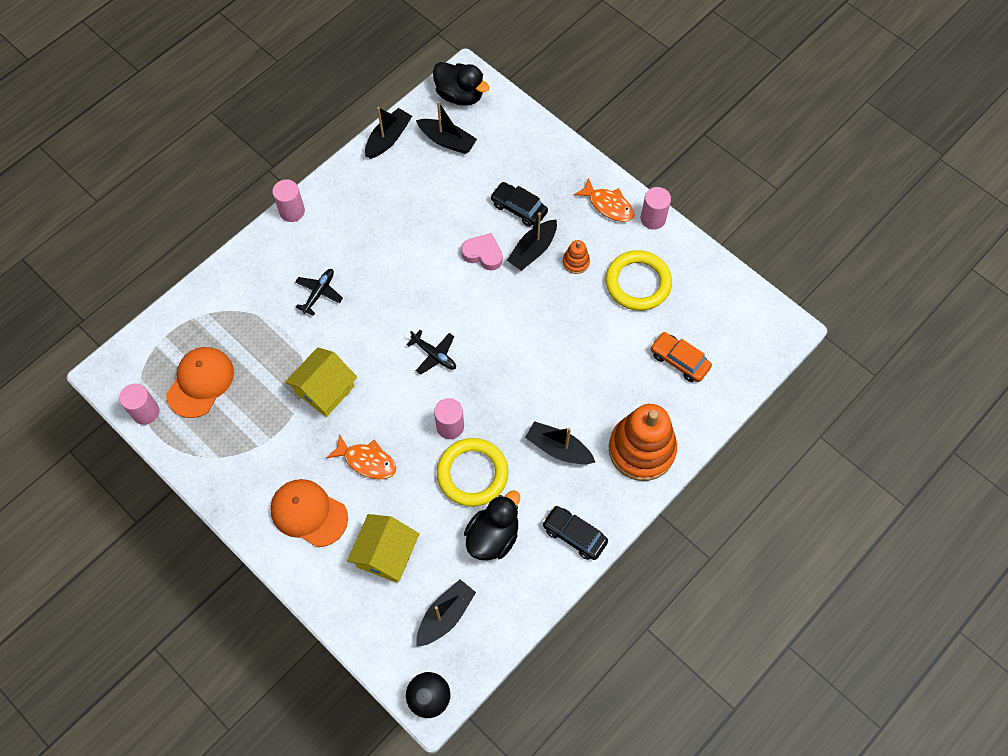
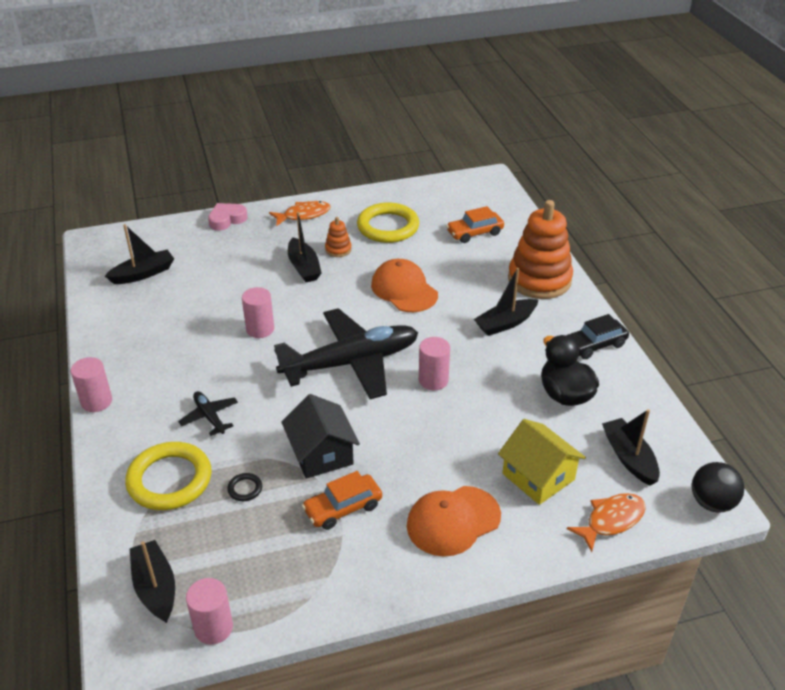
camera: 60 degrees left, 25 degrees down
orange cap [166,347,234,418] -> orange cap moved to [371,259,438,312]
yellow house [285,347,357,417] -> black house [281,394,360,479]
orange fish [326,434,396,479] -> orange fish moved to [567,493,646,552]
black boat [365,107,412,159] -> black boat moved to [130,540,175,623]
black plane [406,330,456,375] -> black plane [274,308,418,399], size x2.37
black duck [433,62,490,106] -> none
yellow ring [437,438,508,507] -> yellow ring moved to [125,442,212,510]
pink heart [461,233,503,271] -> pink heart moved to [208,203,248,231]
black car [490,182,548,227] -> none
pink cylinder [641,187,671,230] -> pink cylinder moved to [242,287,274,338]
none -> black ring [227,473,262,501]
none -> orange car [302,471,382,530]

